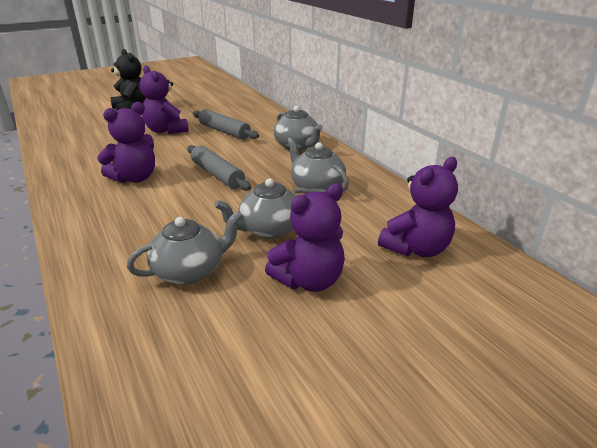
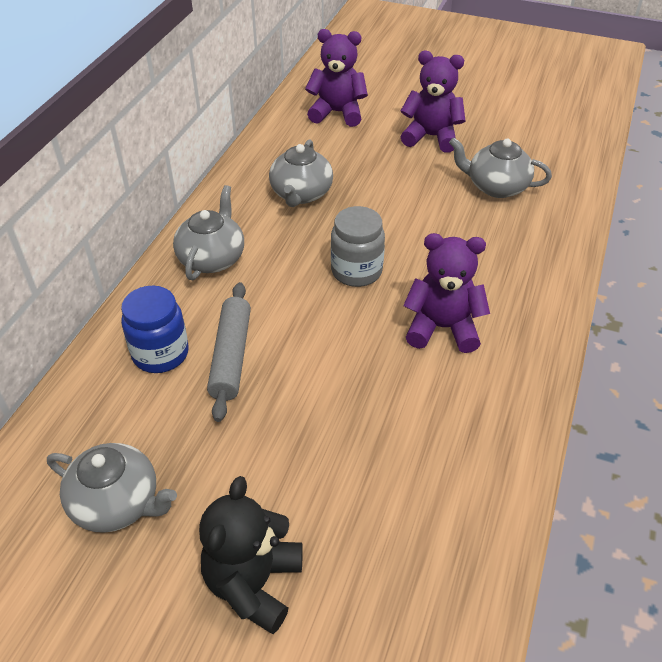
camera: 130 degrees left, 15 degrees up
purple teddy bear [140,66,189,134] -> none
grey rolling pin [187,145,251,191] -> grey jar [331,206,385,287]
grey teapot [214,179,311,239] -> grey teapot moved to [47,443,177,533]
none -> blue jar [121,286,189,373]

